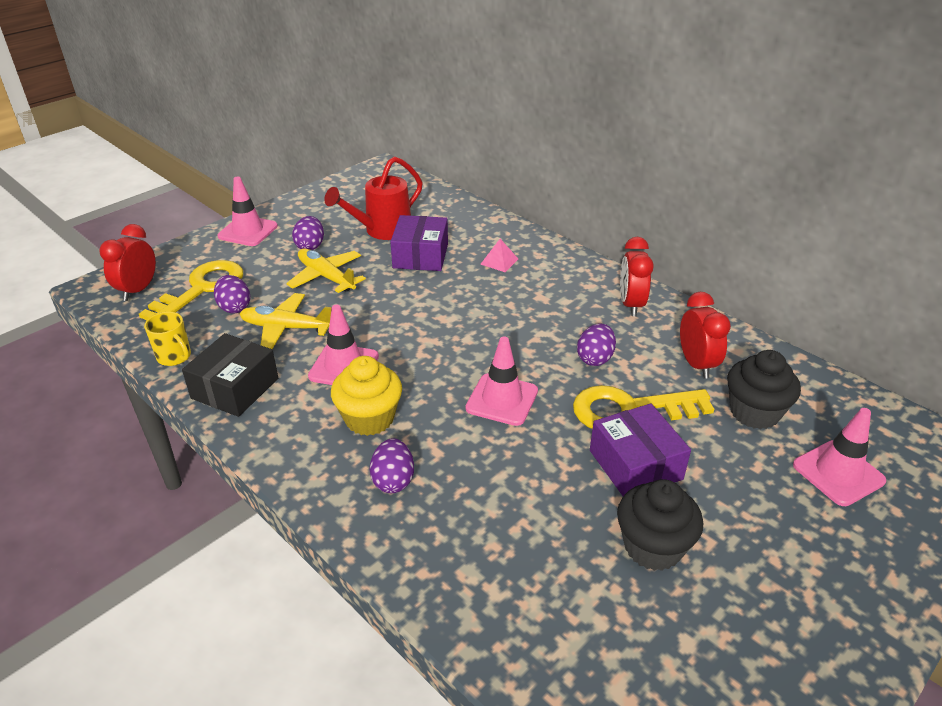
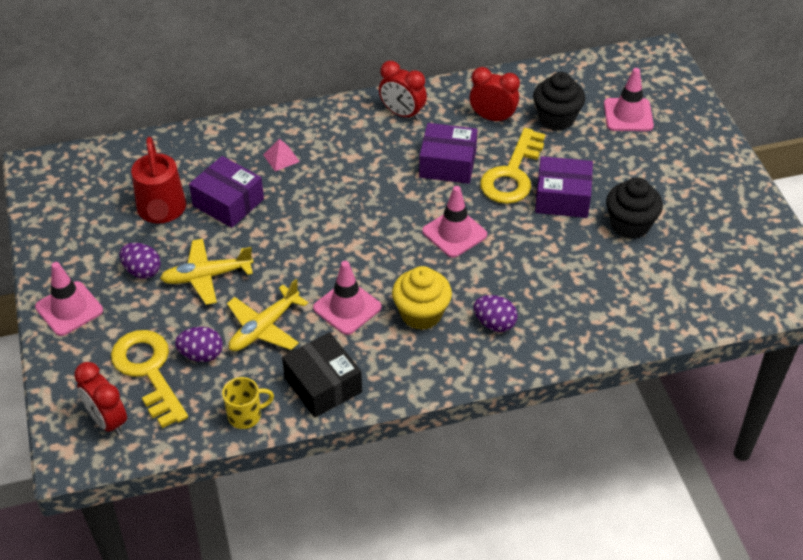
camera: 60 degrees left, 10 degrees up
purple egg [577,323,616,366] -> purple box [419,123,478,184]

